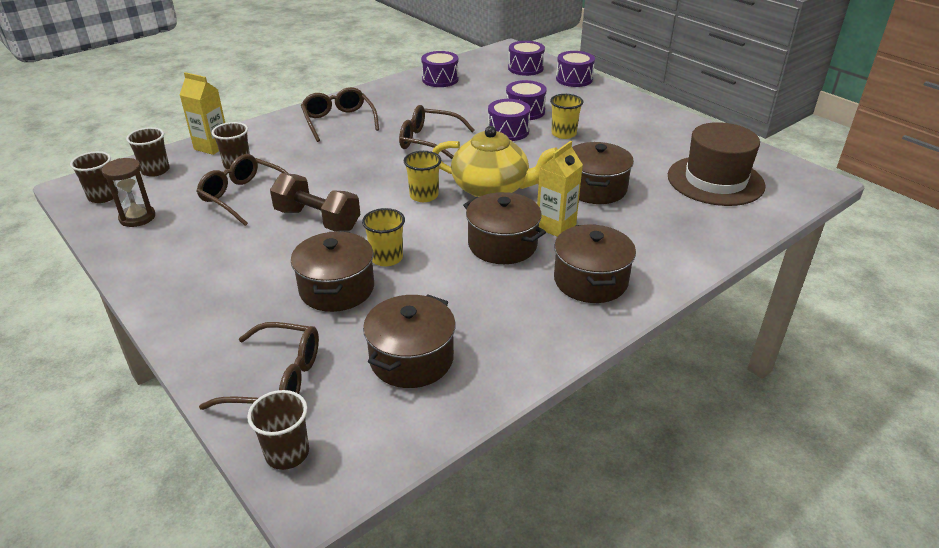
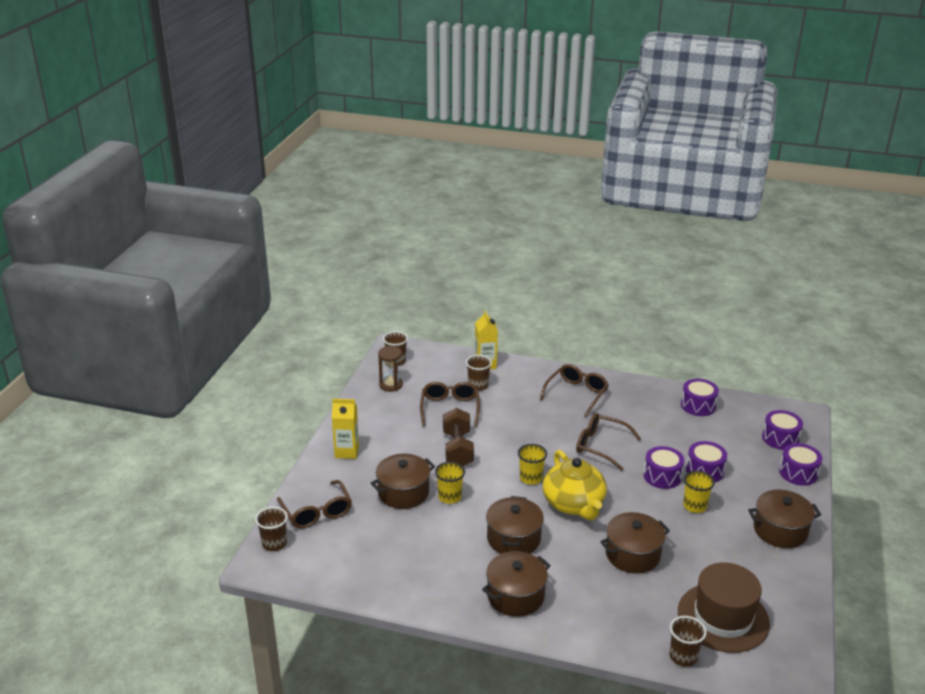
camera: 55 degrees right, 5 degrees down
brown cup [126,127,170,177] -> brown cup moved to [670,616,707,667]
brown pot [363,294,456,388] -> brown pot moved to [748,490,821,548]
brown glasses [399,105,474,159] -> brown glasses turned 45 degrees counterclockwise [576,413,641,471]
yellow carton [537,141,583,237] -> yellow carton moved to [332,399,359,459]

